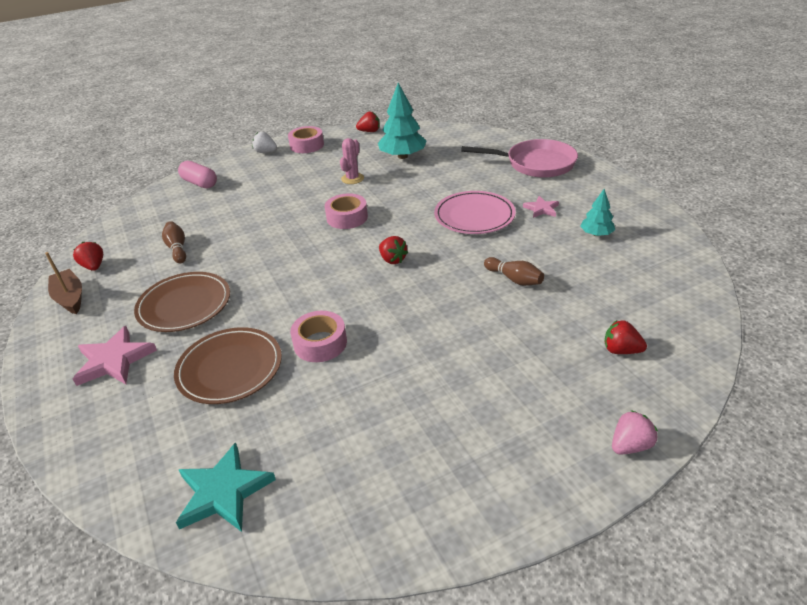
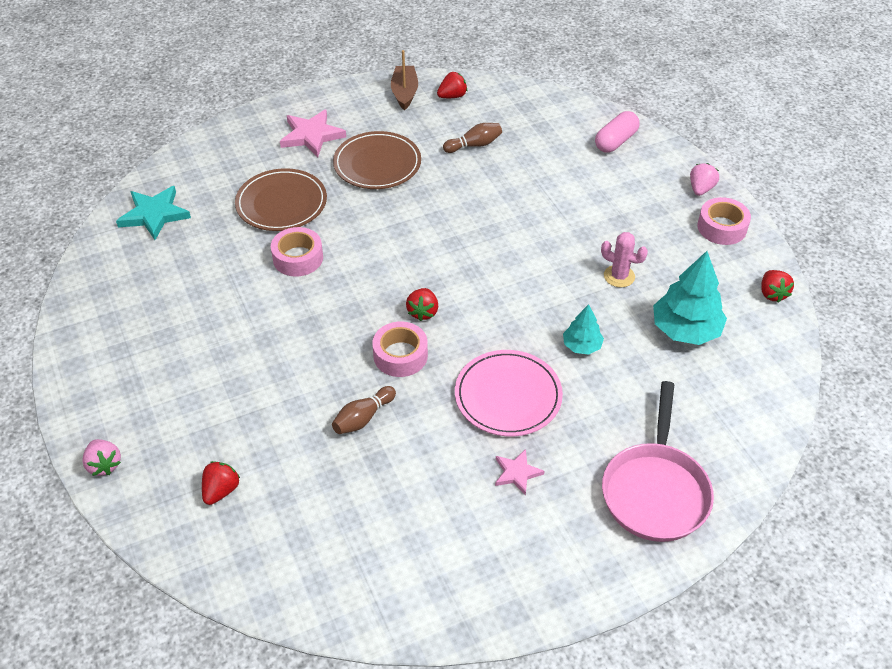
camera: 90 degrees right, 10 degrees up
brown boat [45,252,82,314] -> brown boat turned 60 degrees counterclockwise [391,50,418,111]
white strawberry [253,132,277,153] -> pink strawberry [690,163,719,196]
pink tape [325,193,368,229] -> pink tape moved to [372,321,428,377]
red strawberry [379,236,408,264] -> red strawberry turned 45 degrees counterclockwise [406,288,438,321]
turquoise tree [580,189,615,236] -> turquoise tree moved to [563,304,604,355]

